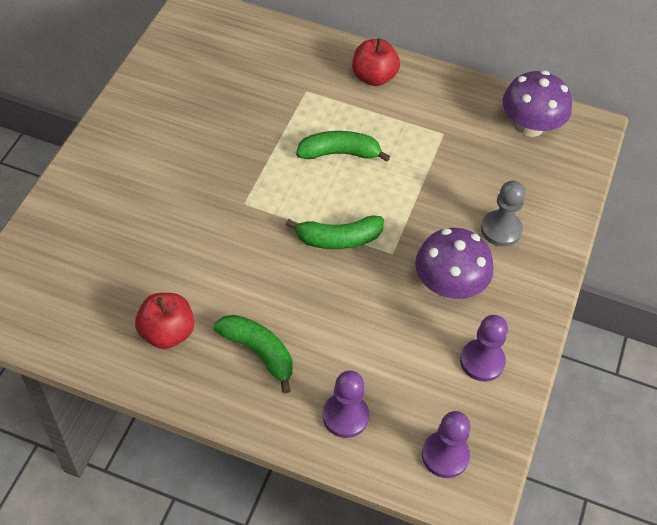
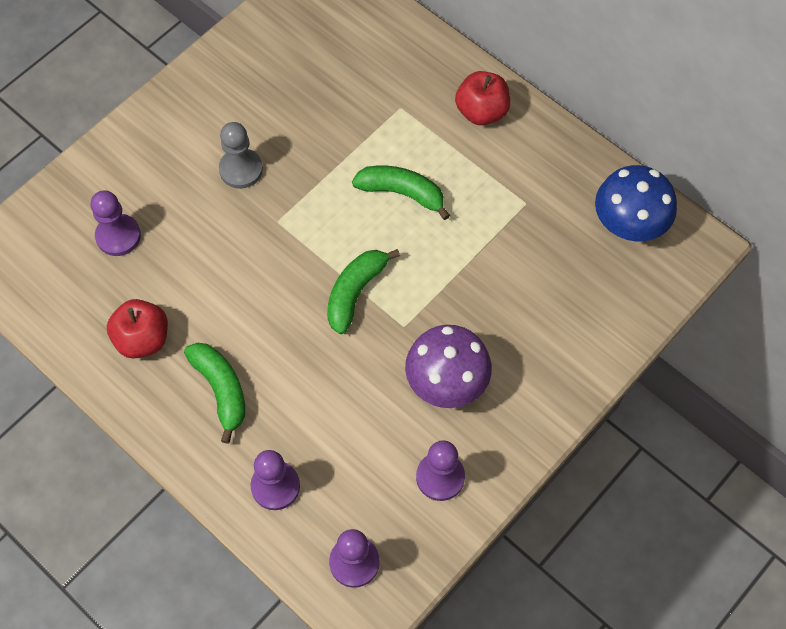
camera: 25 degrees right, 10 degrees up
green banana [286,215,384,249] -> green banana turned 105 degrees clockwise [327,249,400,334]
grey pawn [481,181,526,247] -> grey pawn moved to [219,122,263,189]
purple mushroom [503,70,572,137] -> blue mushroom [595,165,677,241]
none -> purple pawn [91,190,141,256]

